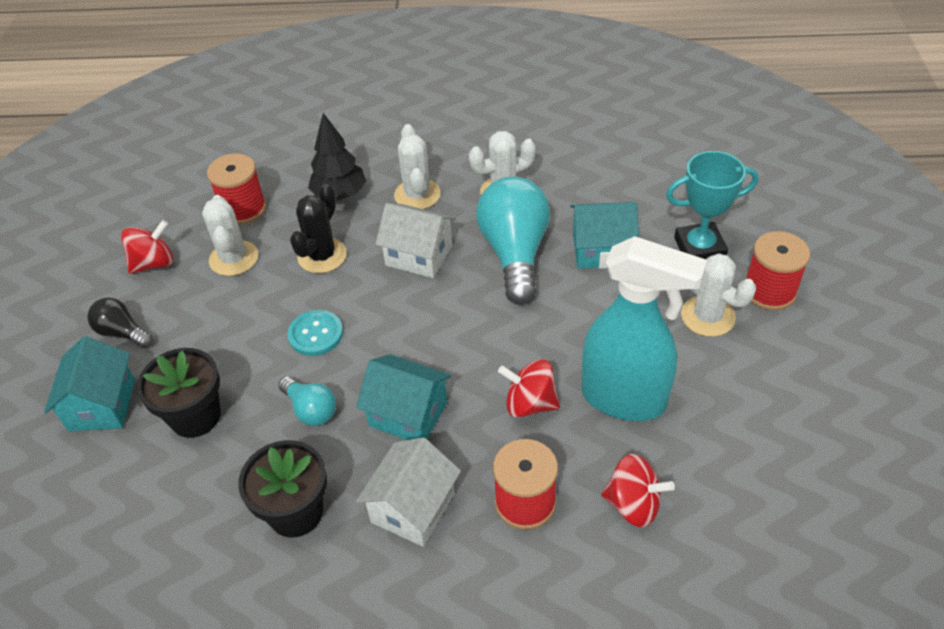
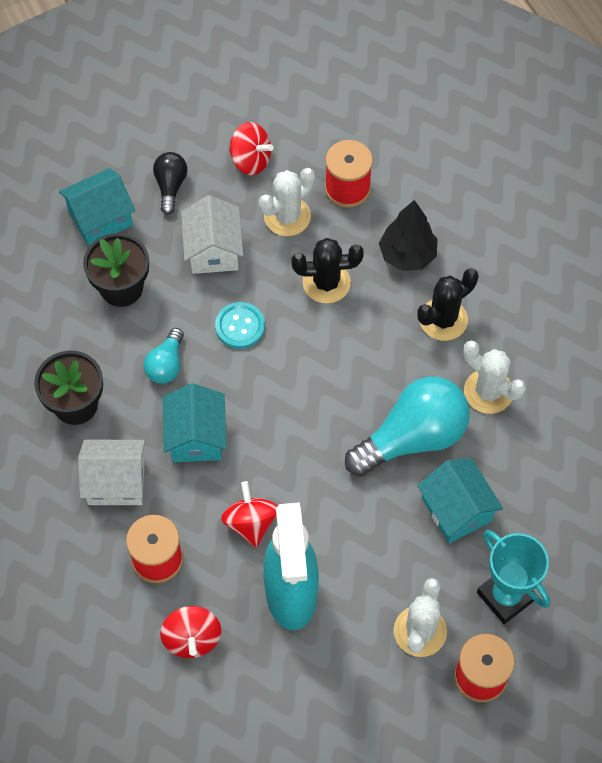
camera: 60 degrees right, 15 degrees up
white house [375,203,456,278] -> white house moved to [181,195,243,274]
white cactus [394,124,441,209] -> black cactus [417,268,479,341]

